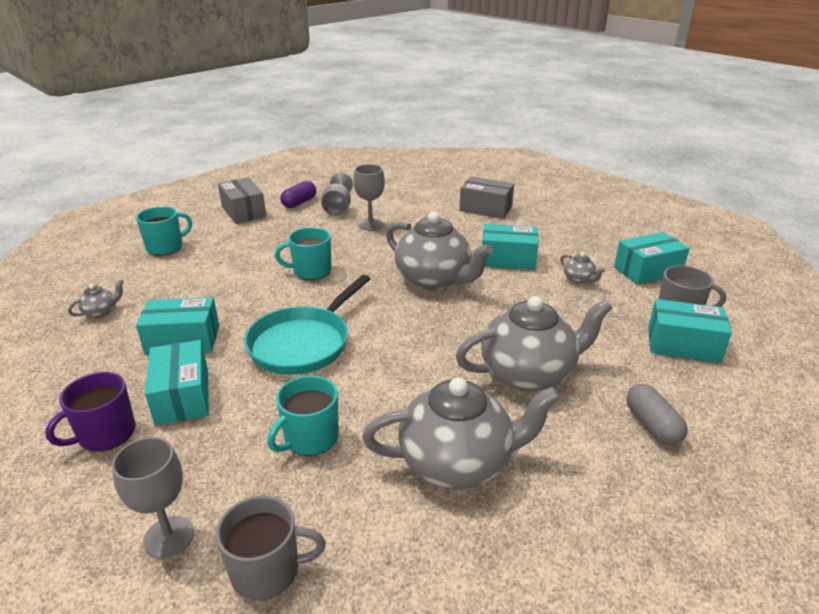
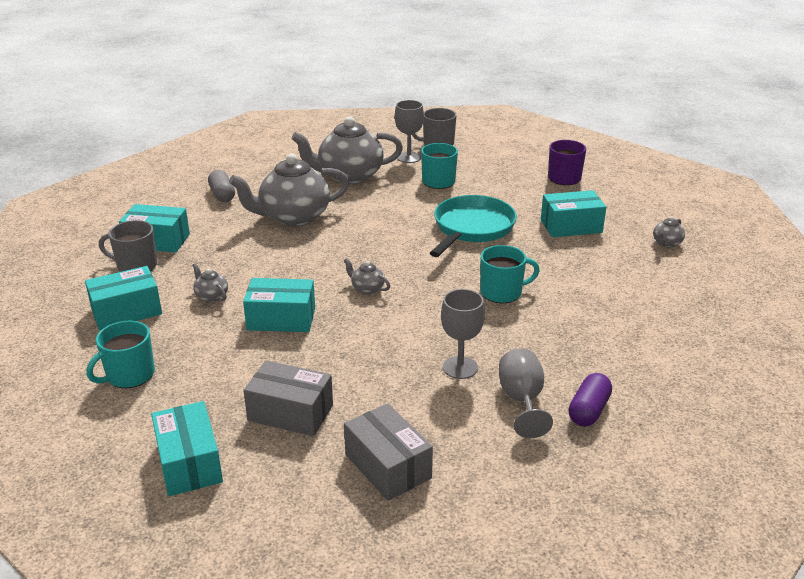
camera: 175 degrees right, 0 degrees up
grey goblet [112,437,194,559] -> grey goblet moved to [395,100,424,163]
turquoise mug [136,206,192,255] -> turquoise mug moved to [86,321,155,388]
turquoise box [145,340,209,425] -> turquoise box moved to [151,401,223,496]
grey box [218,177,266,224] -> grey box moved to [344,403,433,501]
grey teapot [386,211,493,290] -> grey teapot [344,258,390,294], size x0.42

